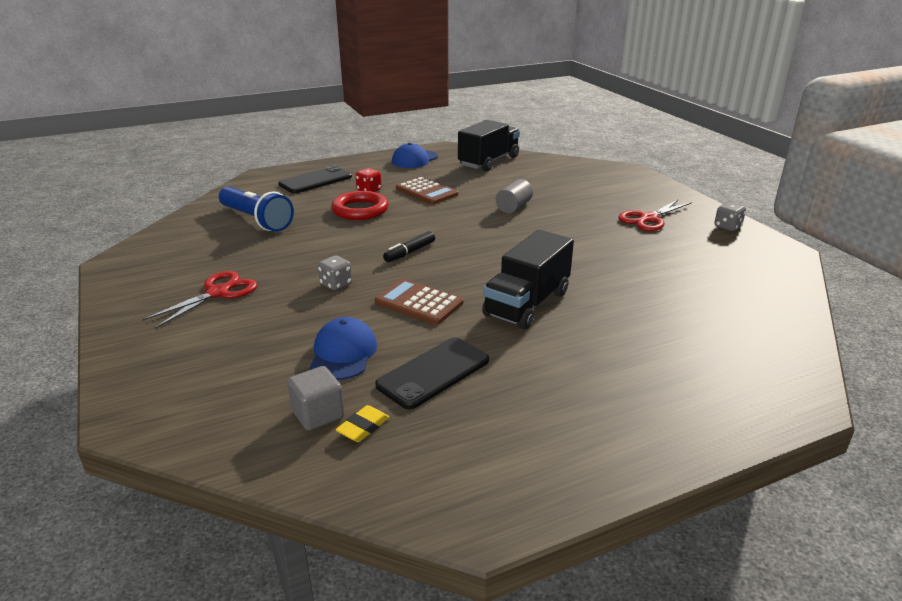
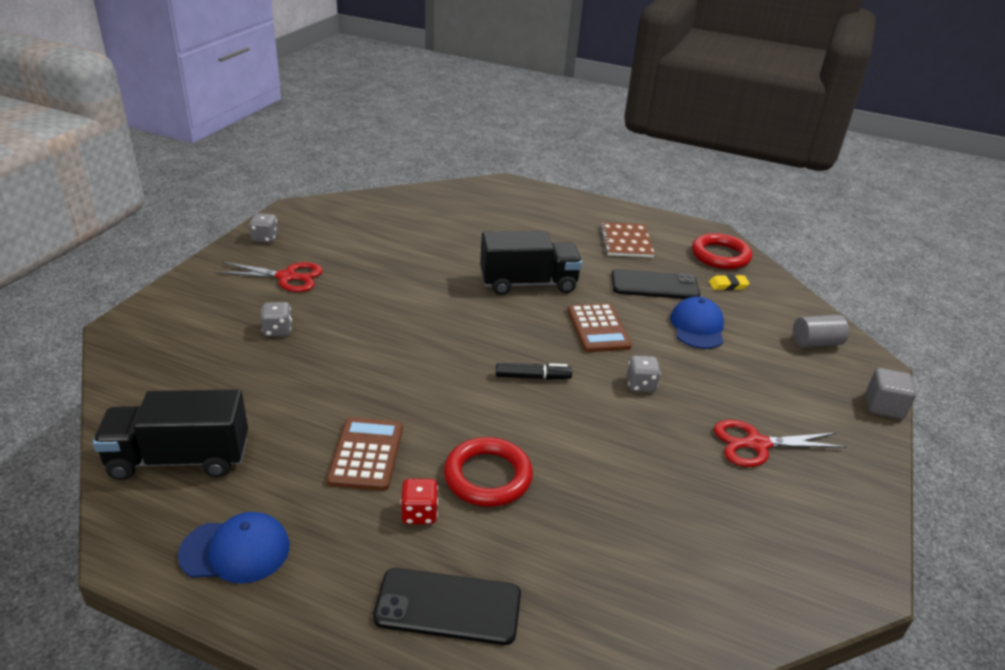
camera: 135 degrees left, 5 degrees up
blue flashlight [219,187,294,232] -> none
grey cube [287,366,345,431] -> grey cube moved to [866,368,916,419]
blue cap [310,317,377,380] -> blue cap turned 135 degrees clockwise [670,297,724,349]
grey cylinder [496,179,533,213] -> grey cylinder moved to [793,315,849,348]
none -> grey dice [260,302,292,337]
none -> brown notebook [600,222,655,257]
none -> red ring [692,233,752,269]

